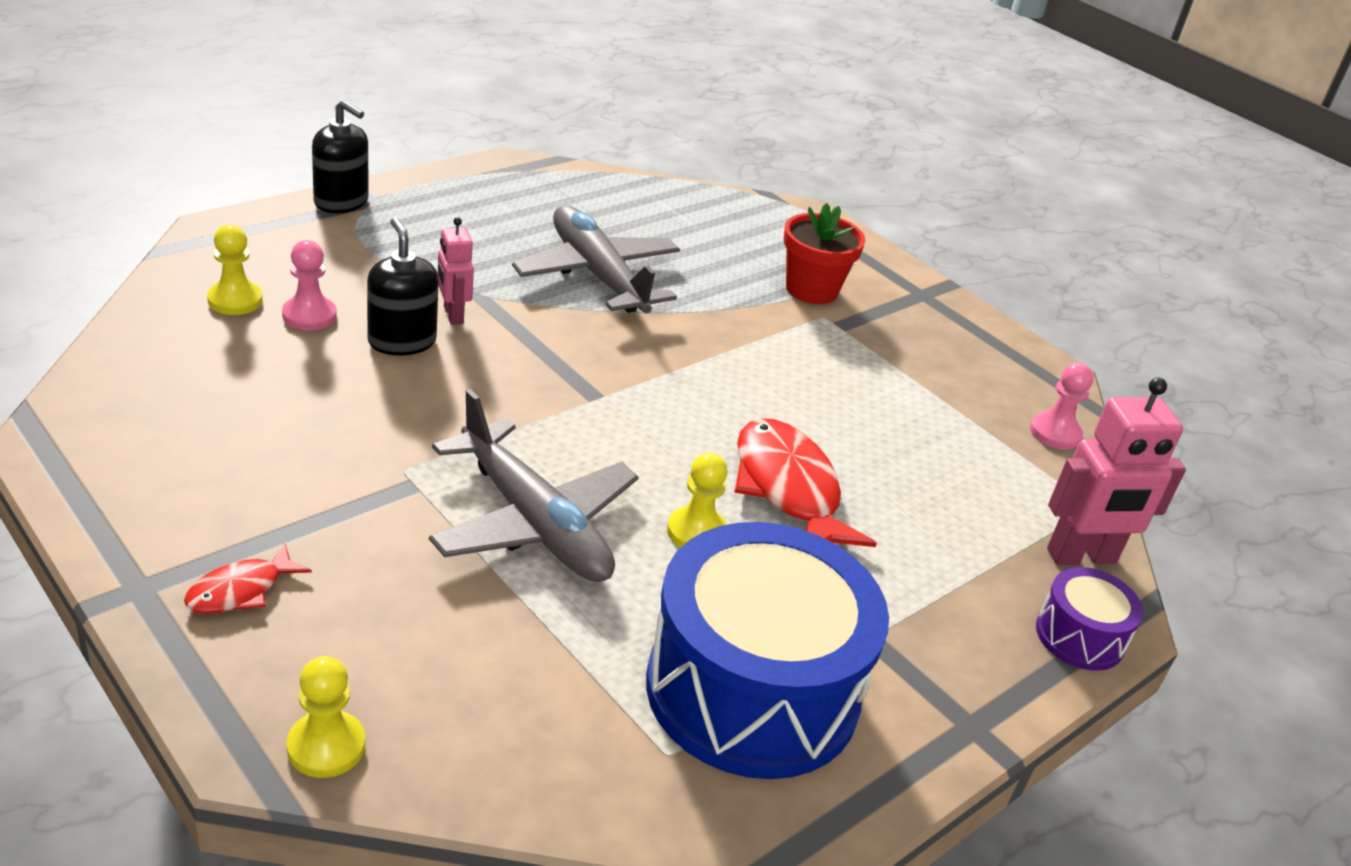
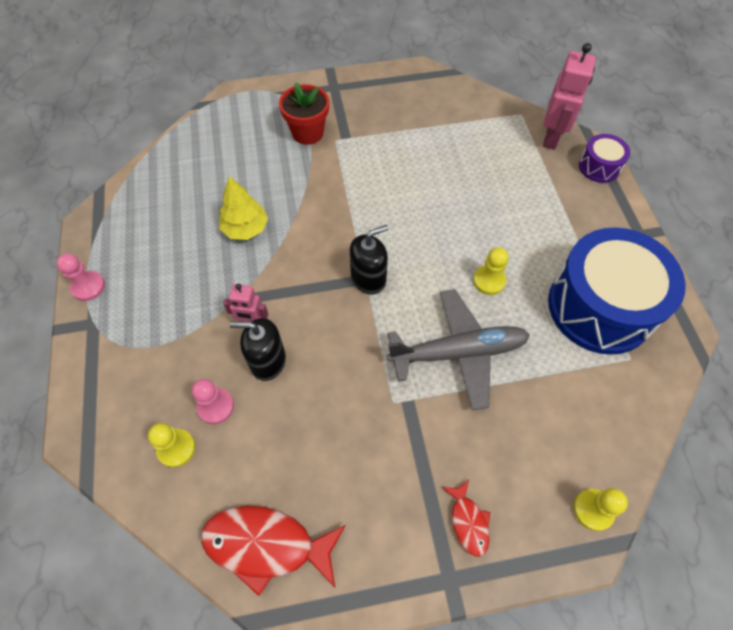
camera: 55 degrees left, 25 degrees up
black soap dispenser [312,100,368,213] -> black soap dispenser moved to [350,225,389,295]
grey plane [512,205,680,313] -> yellow tree [219,176,268,240]
red fish [734,418,877,547] -> red fish moved to [201,506,346,596]
pink pawn [1030,363,1094,449] -> pink pawn moved to [57,253,105,301]

